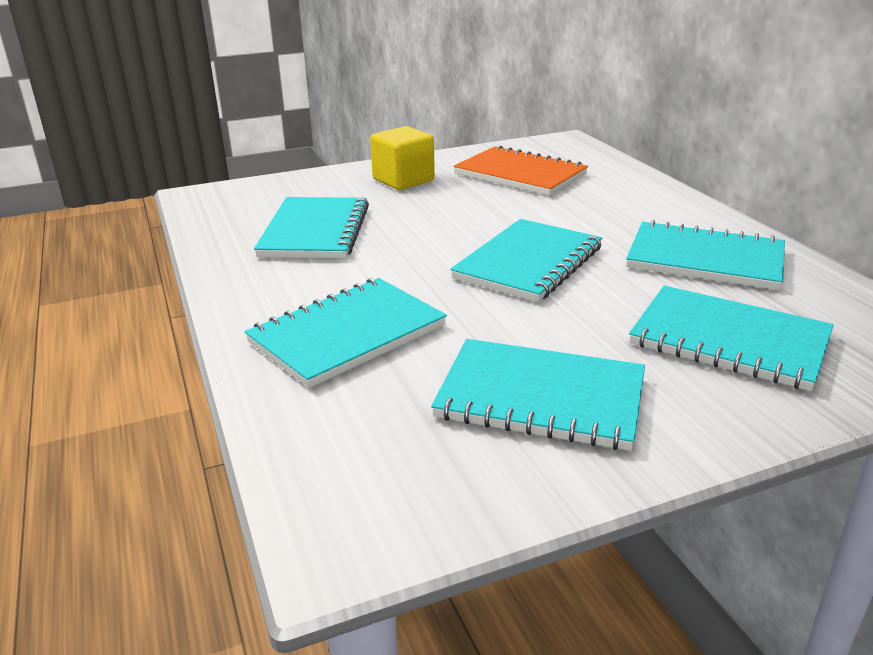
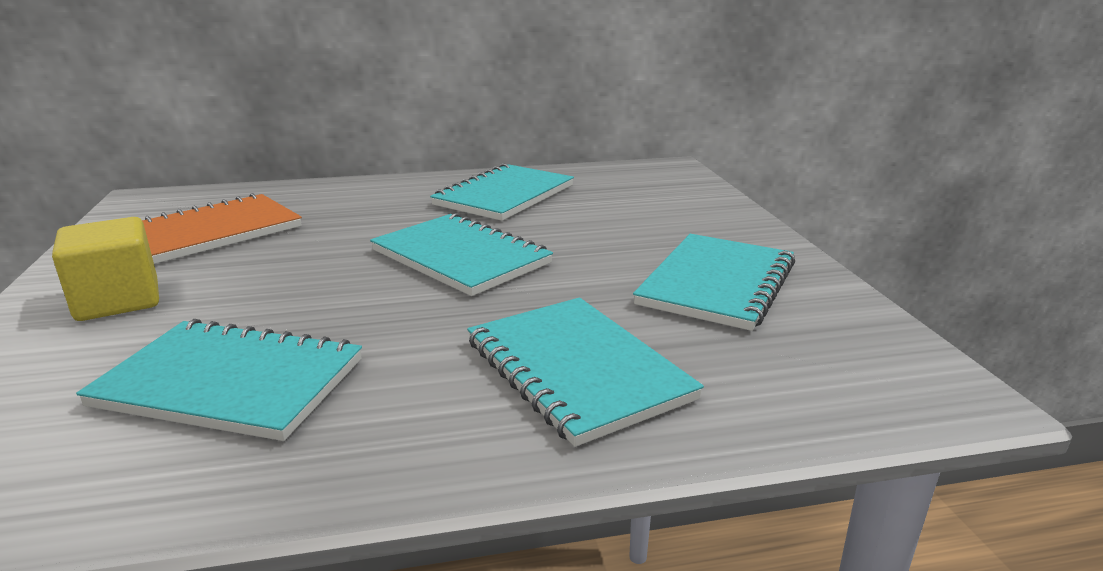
camera: 80 degrees left, 5 degrees down
turquoise notebook [629,286,834,391] -> none

